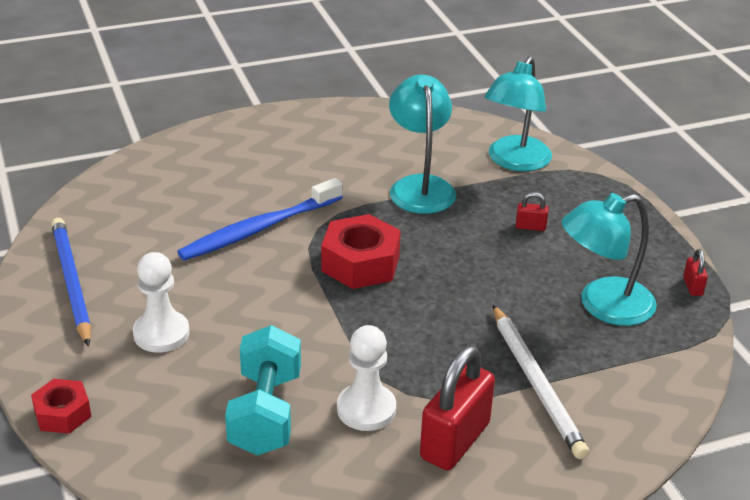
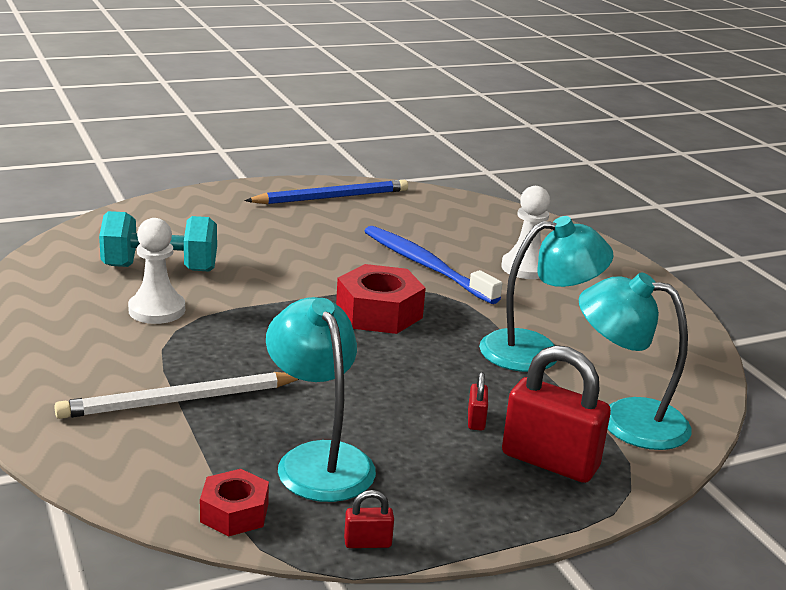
camera: 85 degrees right, 10 degrees down
red nut [31,379,92,434] -> red nut moved to [200,469,269,536]
white pawn [133,252,190,353] -> white pawn moved to [501,186,550,279]
red padlock [420,346,495,470] -> red padlock moved to [502,345,611,483]

